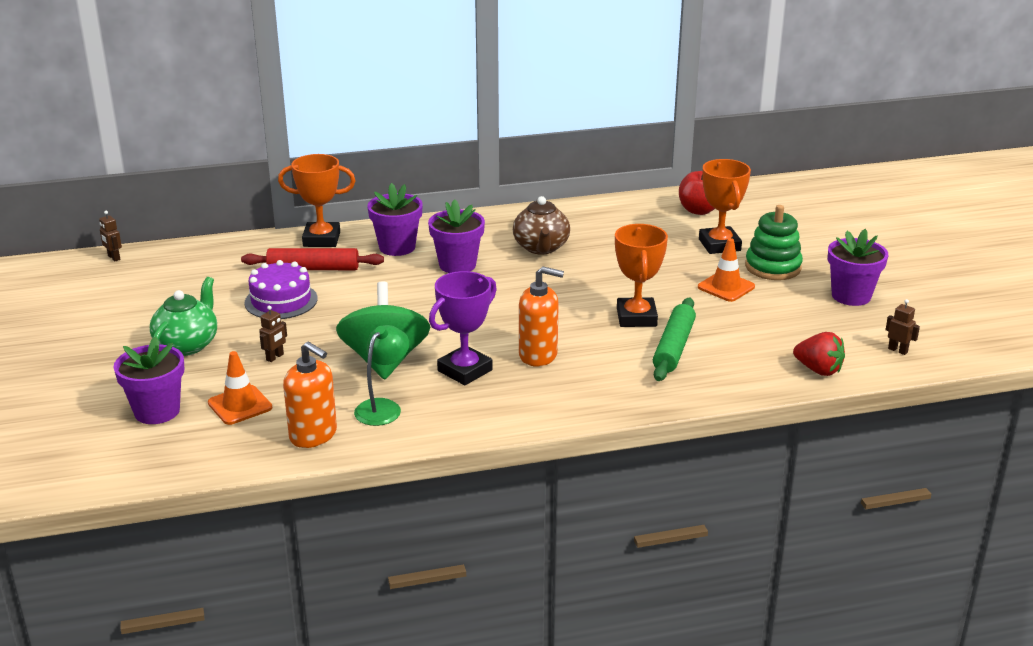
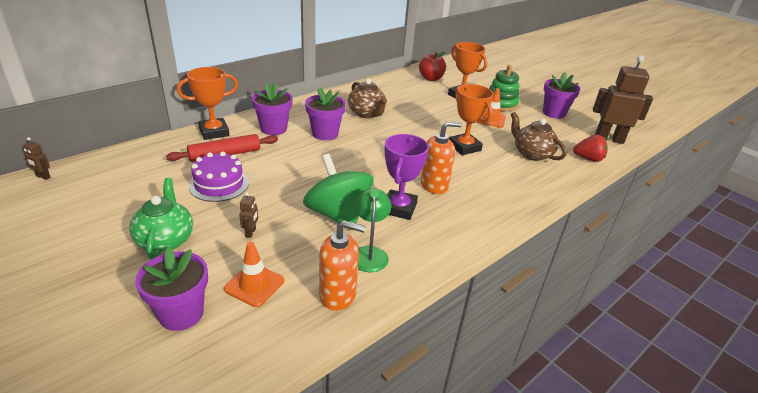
camera: 30 degrees left, 5 degrees up
green rolling pin [653,298,696,381] -> none
brown robot [886,299,920,355] -> brown robot [593,55,653,144], size x2.50
none -> brown teapot [511,112,567,161]

